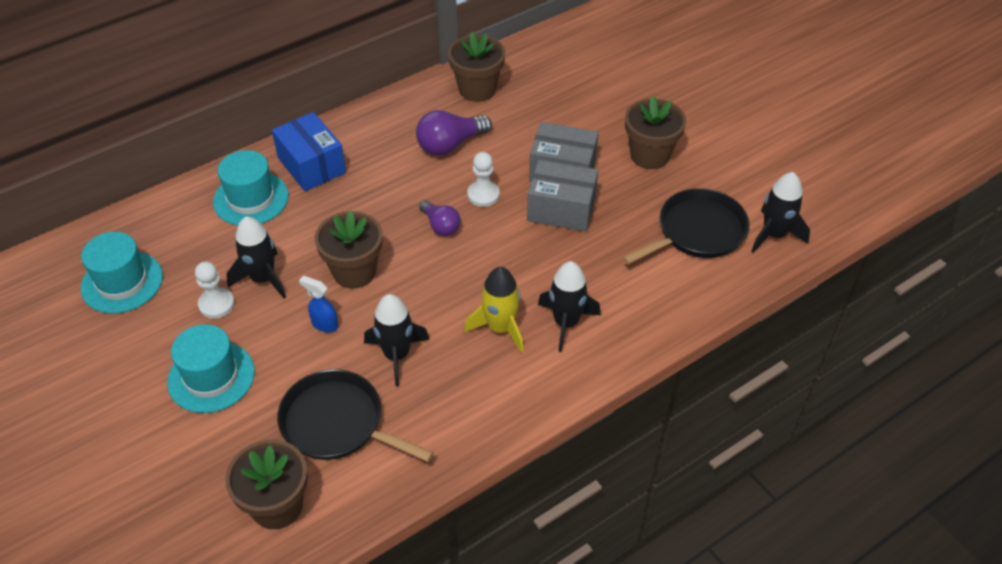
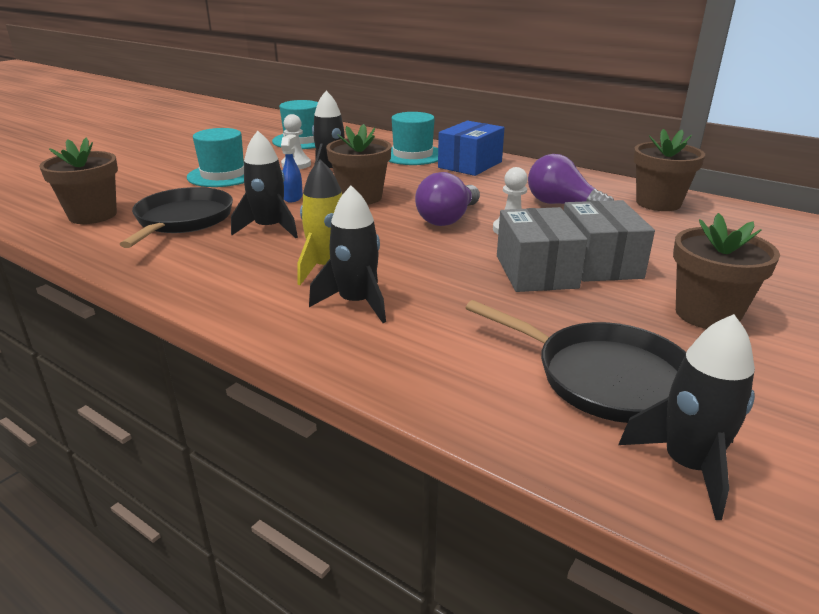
camera: 70 degrees right, 20 degrees down
purple light bulb [419,200,460,236] -> purple light bulb [415,172,480,226], size x1.56

